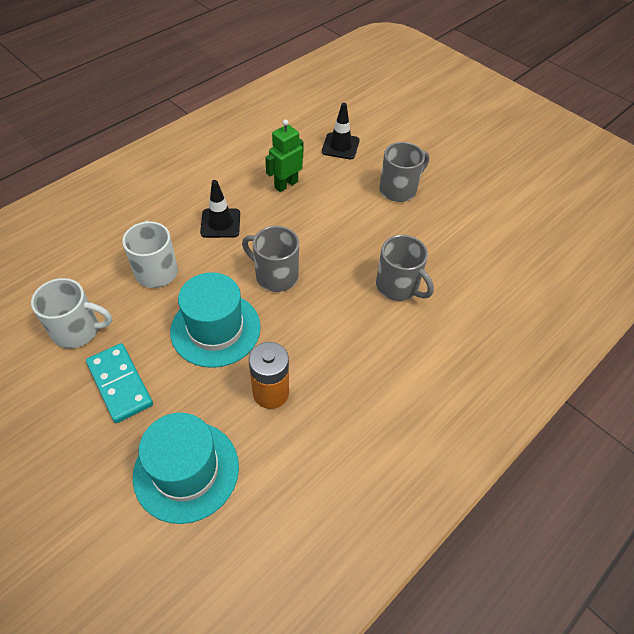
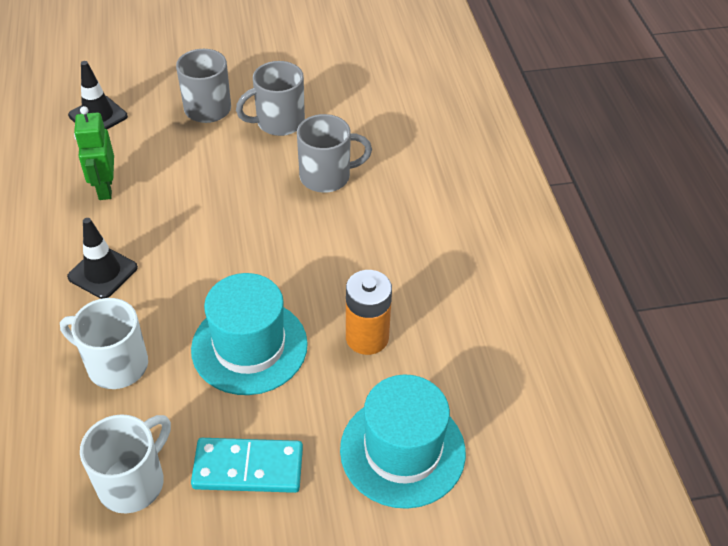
camera: 55 degrees left, 5 degrees down
grey mug [242,226,299,292] -> grey mug moved to [236,61,305,136]

